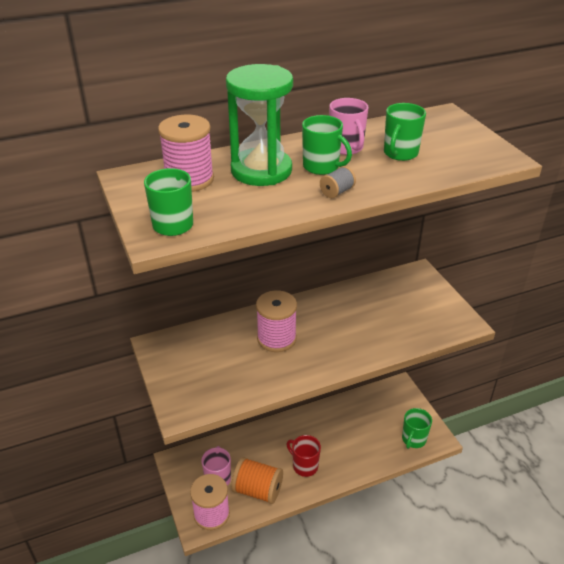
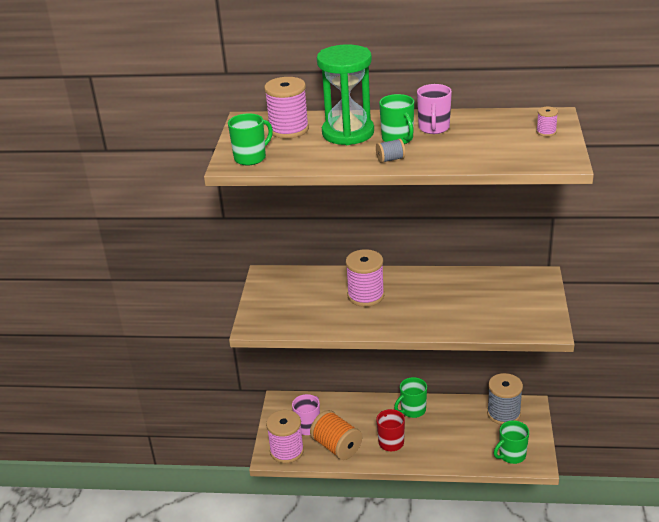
camera: 30 degrees right, 5 degrees down
green mug [384,103,426,161] -> green mug moved to [394,377,427,418]
none -> grey spool [487,373,523,425]
none -> pink spool [536,107,558,137]

